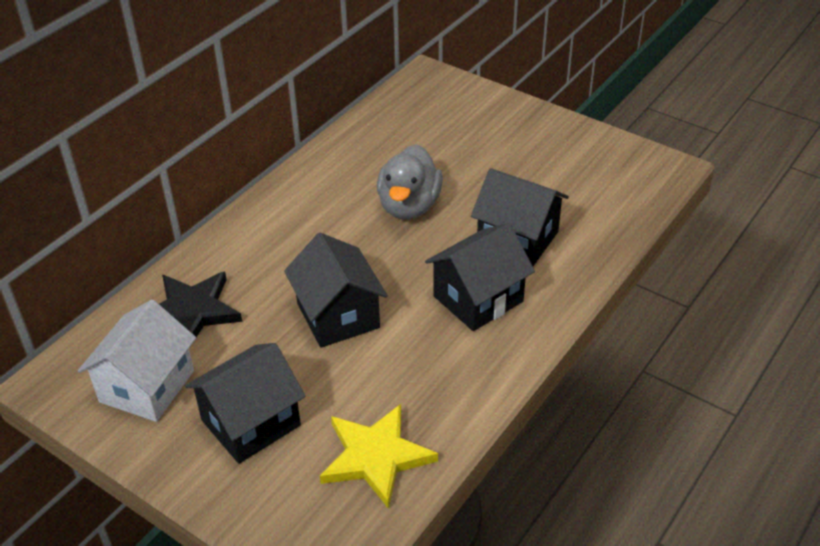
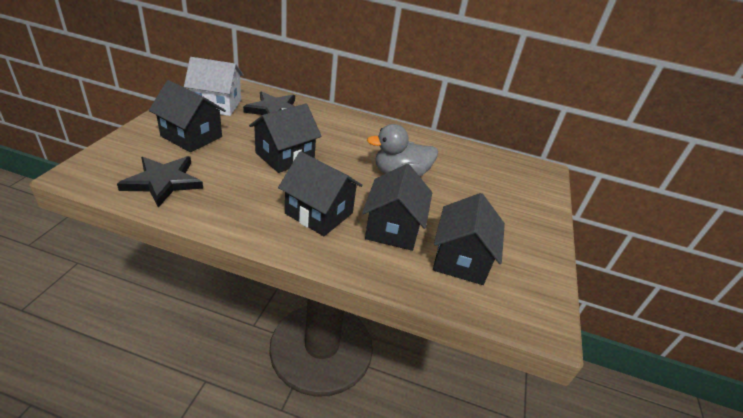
camera: 65 degrees right, 5 degrees down
yellow star [320,404,438,509] -> black star [117,156,203,208]
none -> black house [433,193,505,285]

